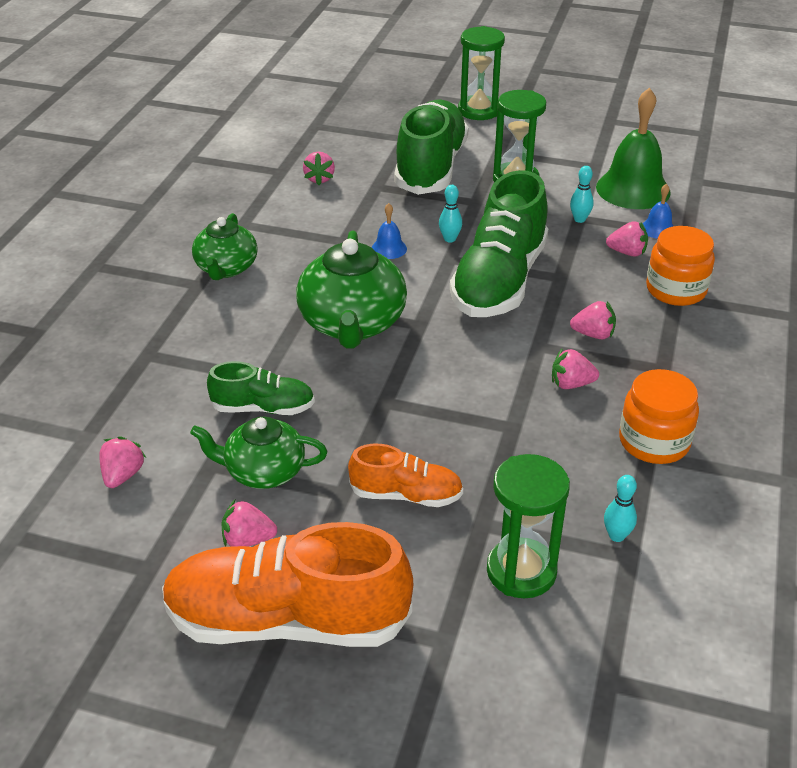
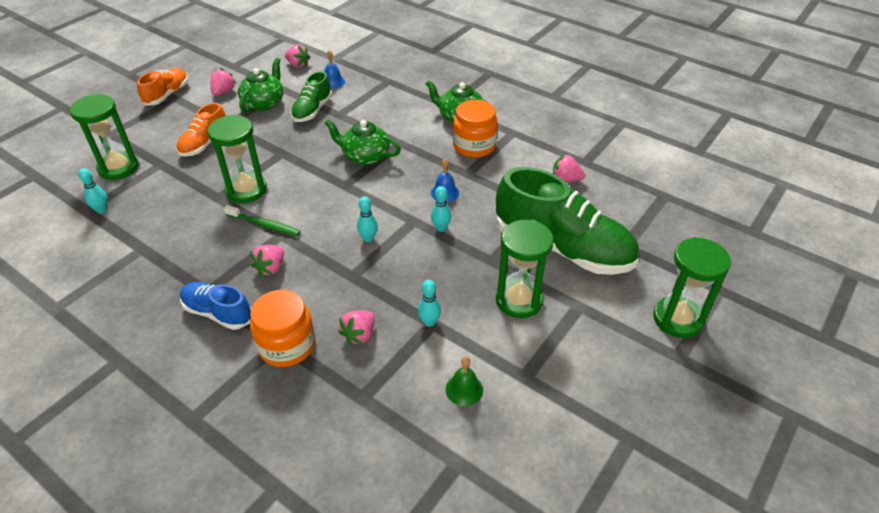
camera: 110 degrees right, 5 degrees up
orange shoe [162,522,413,647] -> orange shoe [137,68,188,106], size x0.52
green teapot [296,231,407,348] -> green teapot [324,119,401,165], size x0.63
green shoe [450,170,548,317] -> turquoise bowling pin [357,196,378,242]
pink strawberry [552,349,599,389] -> none
green bell [596,88,671,209] -> green bell [446,356,483,406], size x0.45
orange jar [619,369,699,464] -> orange jar moved to [453,100,498,158]
blue bell [642,184,674,239] -> blue bell moved to [324,50,345,89]
none -> blue shoe [180,282,251,330]
none -> green hourglass [208,115,267,203]
none -> green toothbrush [224,205,301,236]

